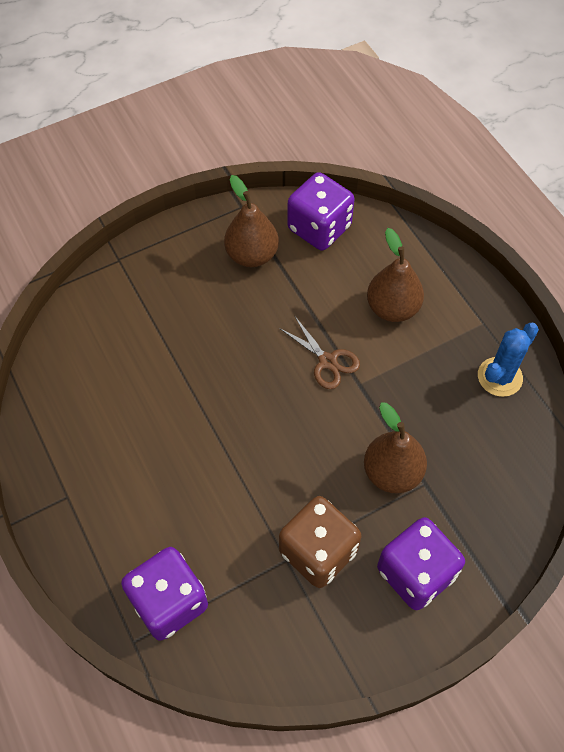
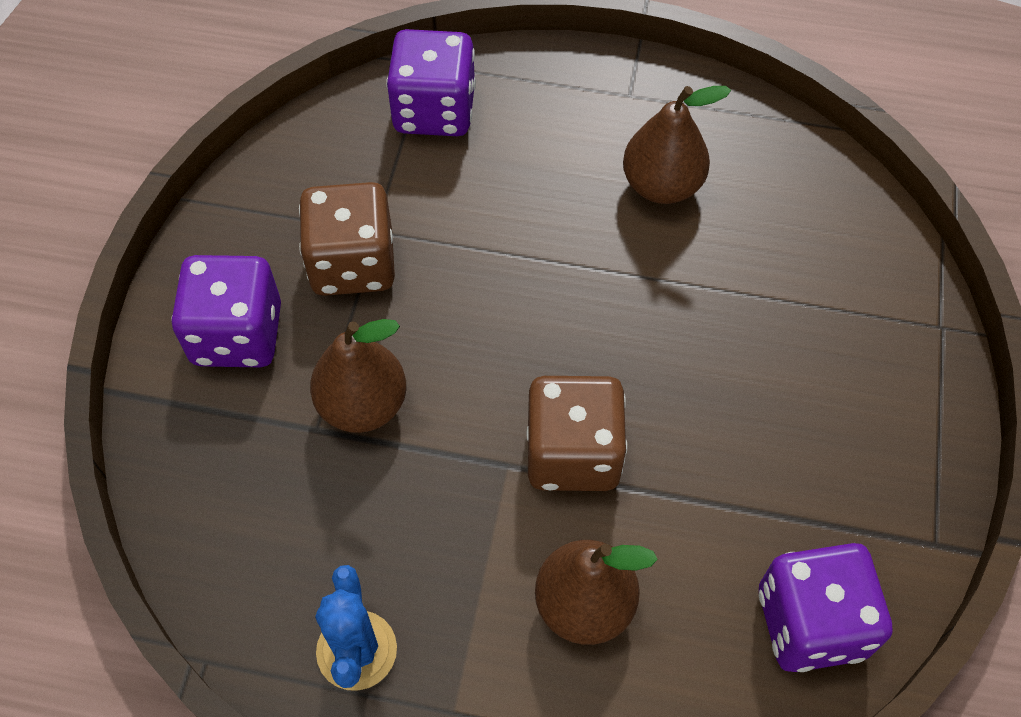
camera: 130 degrees right, 0 degrees up
brown pear [224,175,279,267] -> brown pear moved to [623,86,731,204]
brown scissors [279,315,360,389] -> brown dice [526,376,627,491]

